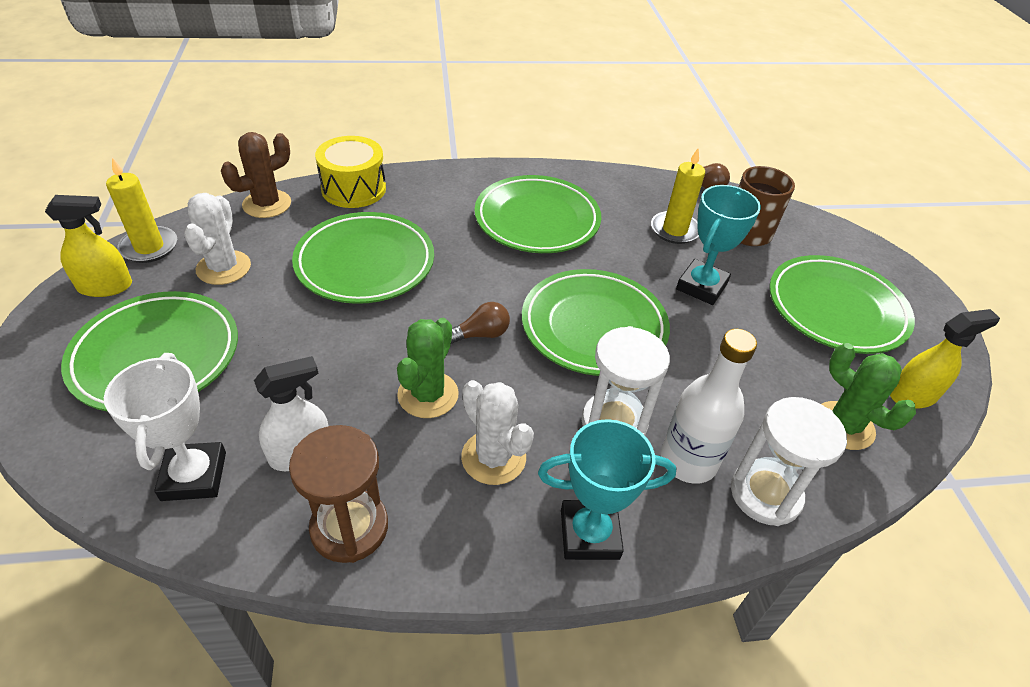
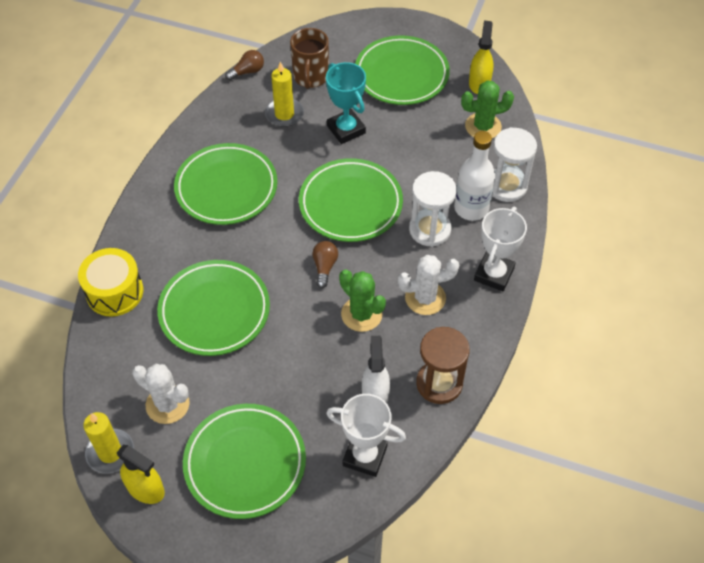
camera: 60 degrees left, 10 degrees up
yellow spray bottle [45,195,132,297] -> yellow spray bottle turned 105 degrees clockwise [117,445,165,504]
brown cactus [221,132,291,218] -> none
turquoise trophy [538,419,676,560] -> white trophy [474,207,527,291]

